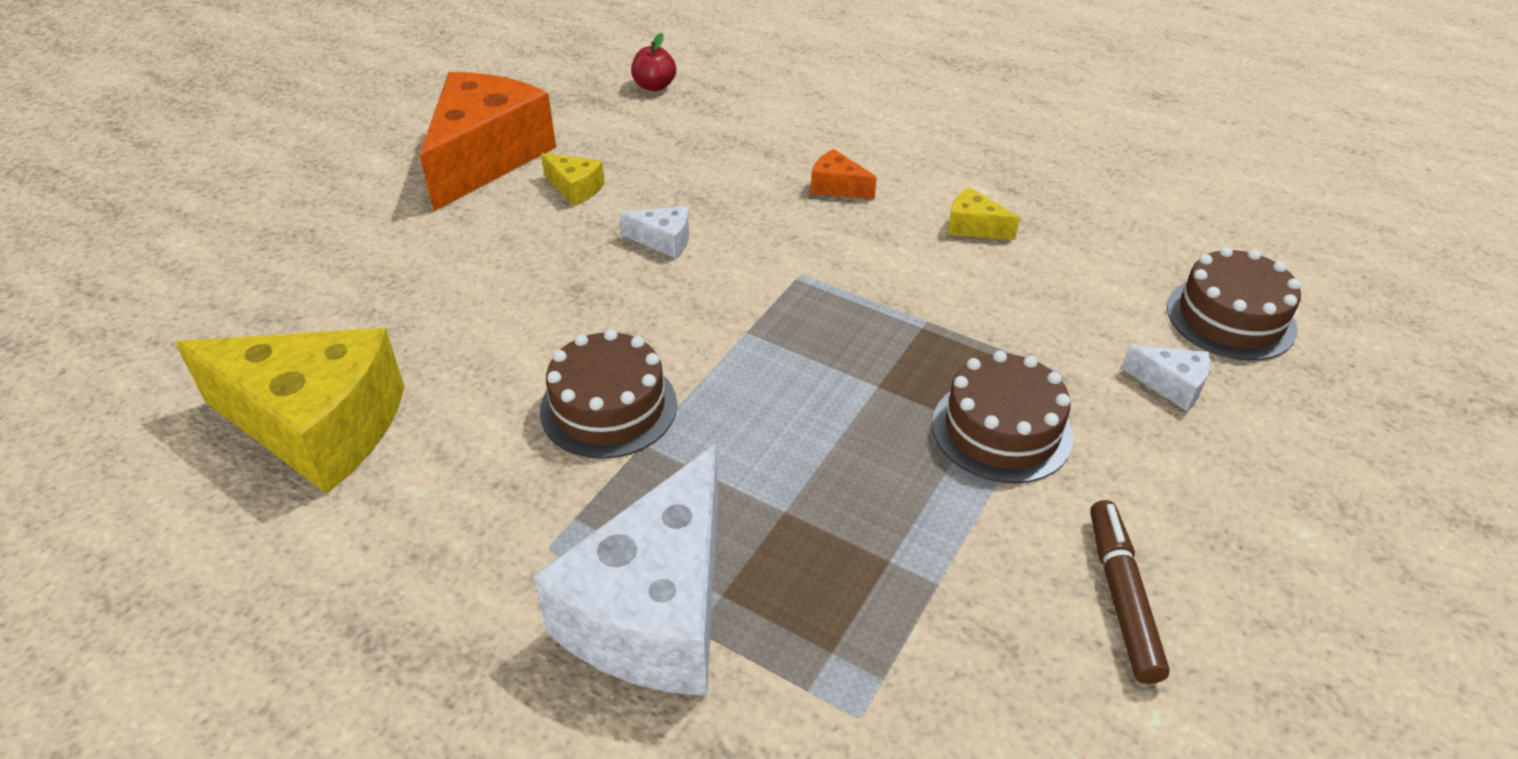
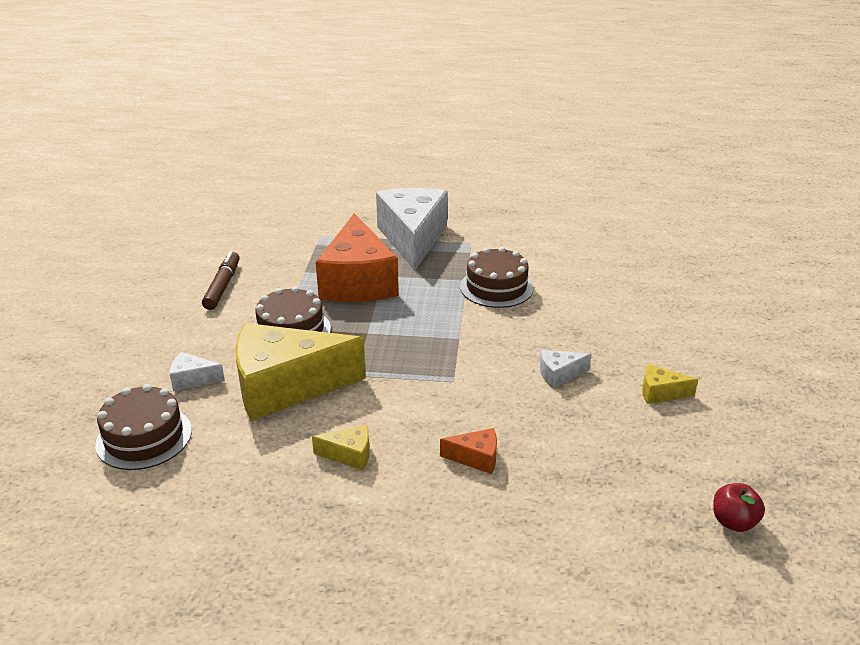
camera: 155 degrees right, 10 degrees down
yellow cheese [175,328,405,494] -> yellow cheese moved to [236,323,366,421]
orange cheese [419,72,556,211] -> orange cheese moved to [316,213,399,302]
brown marker [1090,500,1170,684] -> brown marker turned 150 degrees counterclockwise [202,251,240,310]

